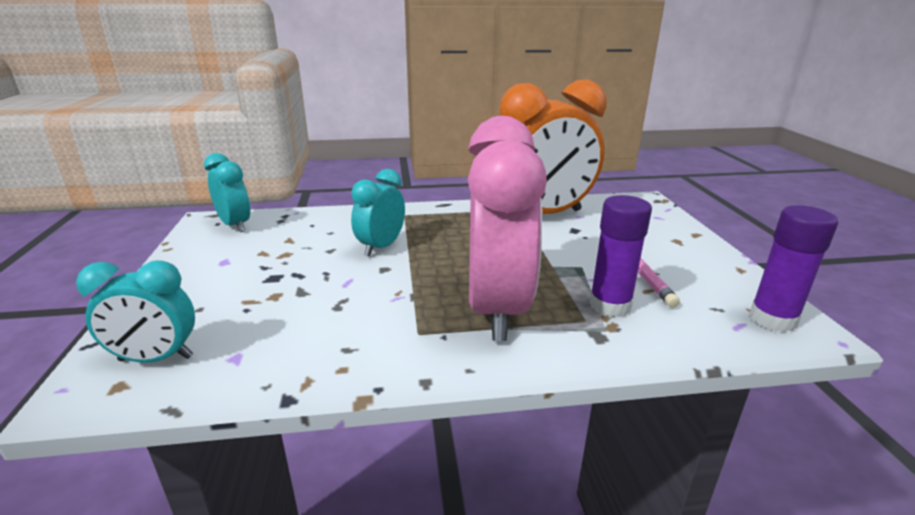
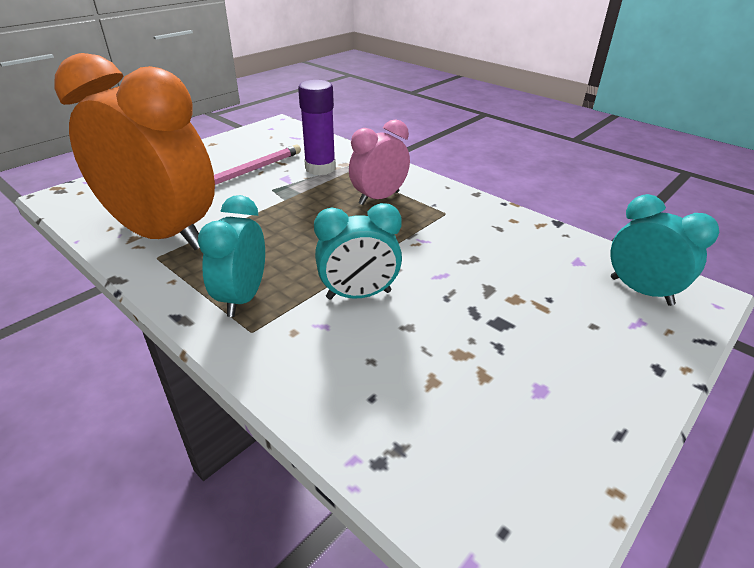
camera: 130 degrees left, 10 degrees up
turquoise clock [204,153,250,232] -> turquoise clock moved to [198,195,265,317]
pink clock [468,116,547,341] -> pink clock [349,119,410,205], size x0.52
purple glue stick [749,205,838,332] -> none

